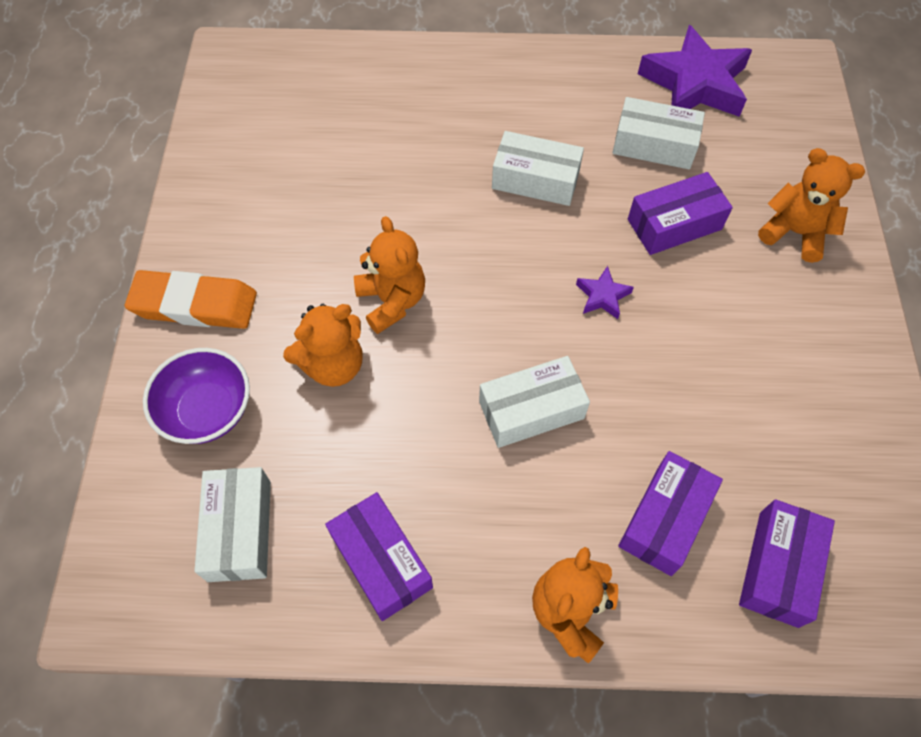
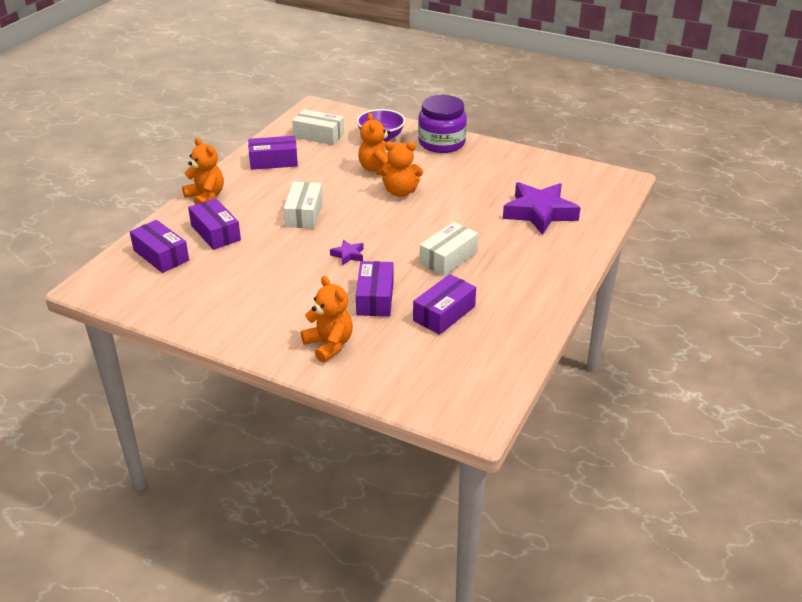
camera: 115 degrees right, 25 degrees down
orange eraser [125,270,257,329] -> purple jar [418,95,467,153]
white box [612,97,705,169] -> purple box [413,274,476,335]
purple star [638,25,752,117] -> purple star moved to [503,182,581,235]
orange teddy bear [758,148,865,263] -> orange teddy bear turned 90 degrees counterclockwise [301,276,353,363]

